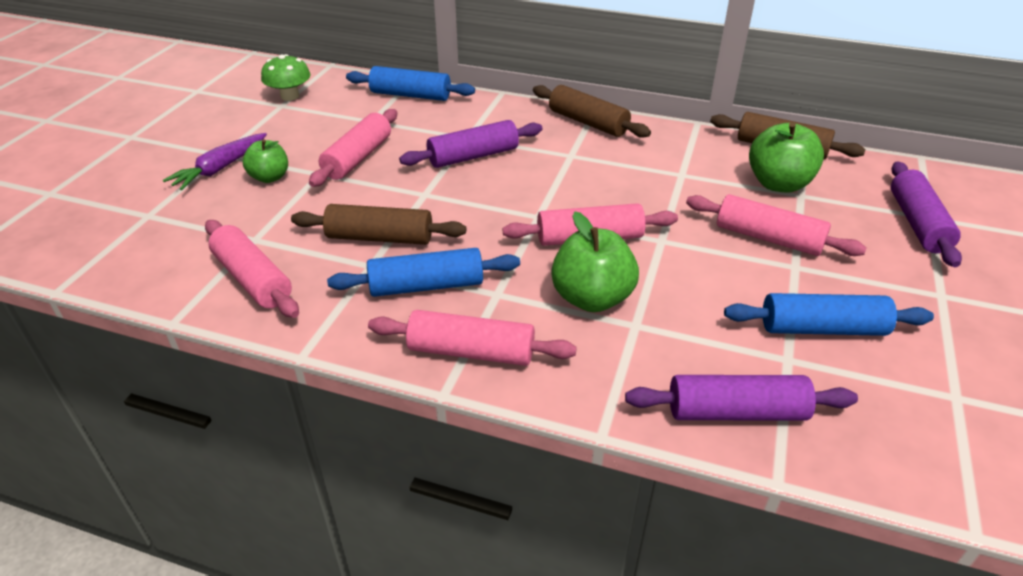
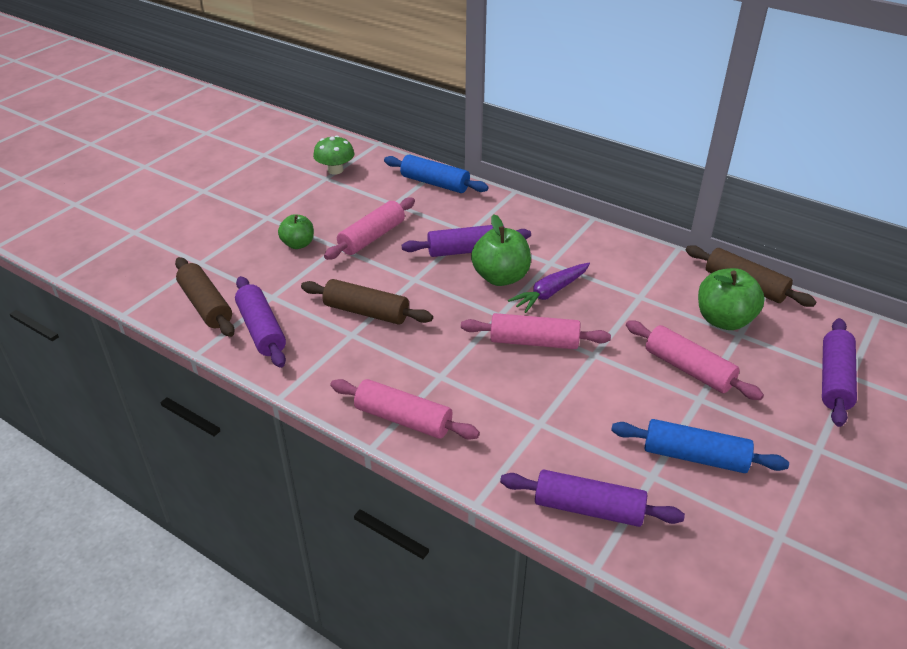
camera: 15 degrees right, 0 degrees up
purple carrot [163,133,267,190] -> purple carrot moved to [508,263,590,313]
pink rolling pin [205,220,299,318] -> purple rolling pin [235,276,286,368]
blue rolling pin [327,248,520,297] -> none
brown rolling pin [533,85,651,138] -> brown rolling pin moved to [175,257,235,337]
green apple [551,212,639,312] -> green apple moved to [471,214,531,286]

